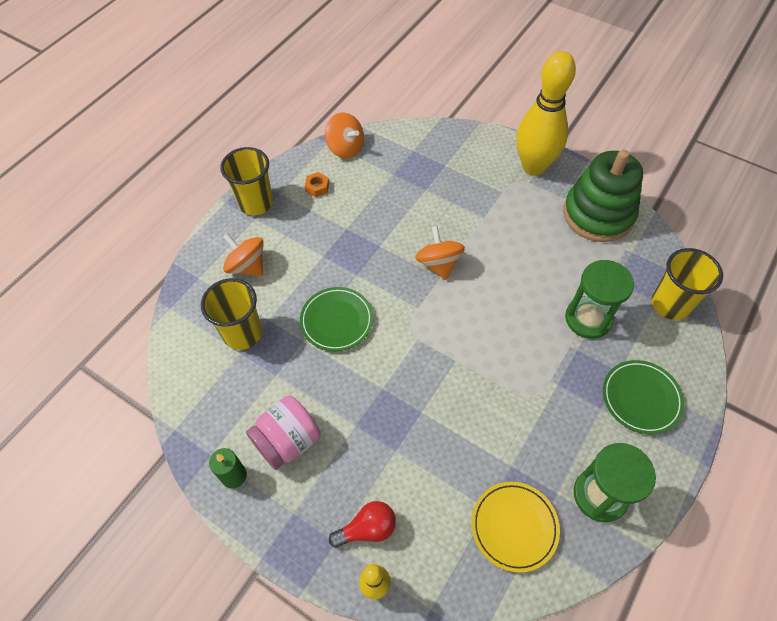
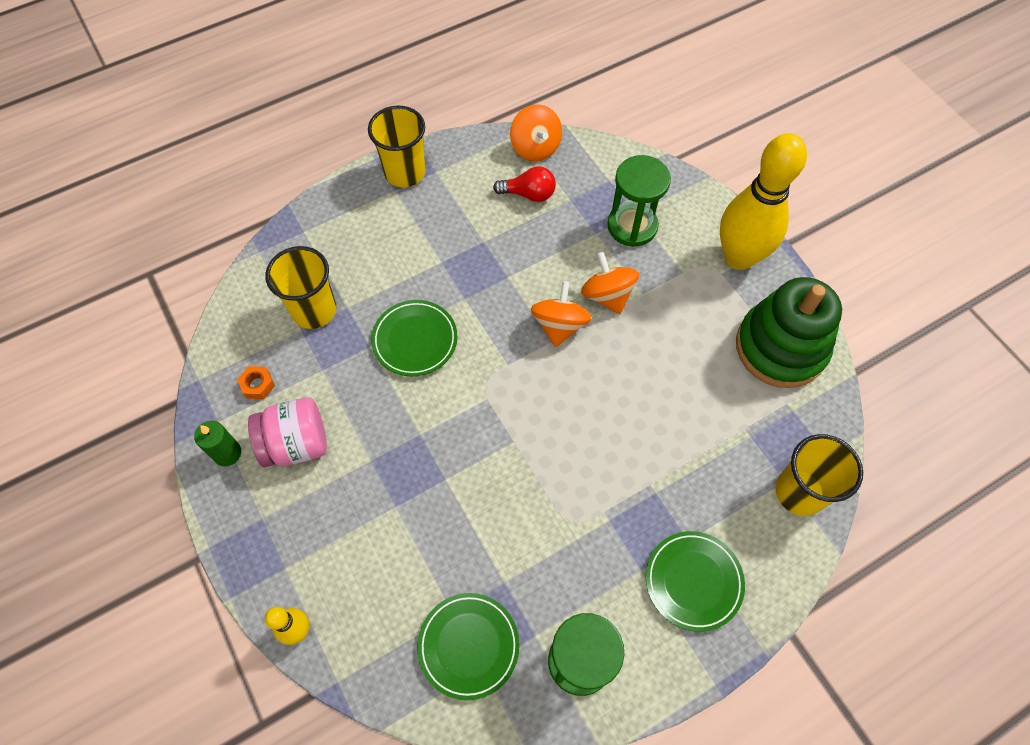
camera: 25 degrees right, 5 degrees up
orange spinning top [223,233,264,277] -> orange spinning top moved to [581,252,639,314]
orange nut [305,172,329,197] -> orange nut moved to [237,366,275,399]
red light bulb [329,501,396,548] -> red light bulb moved to [493,166,556,202]
yellow plate [471,482,560,573] -> green plate [417,593,520,700]
green hourglass [565,260,634,339] -> green hourglass moved to [607,155,671,247]

